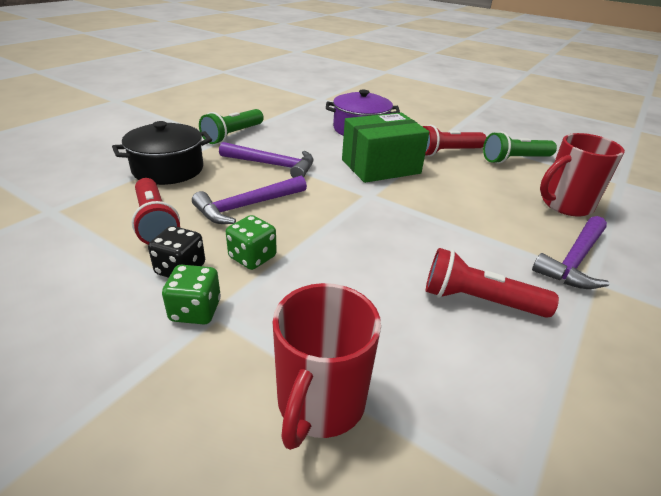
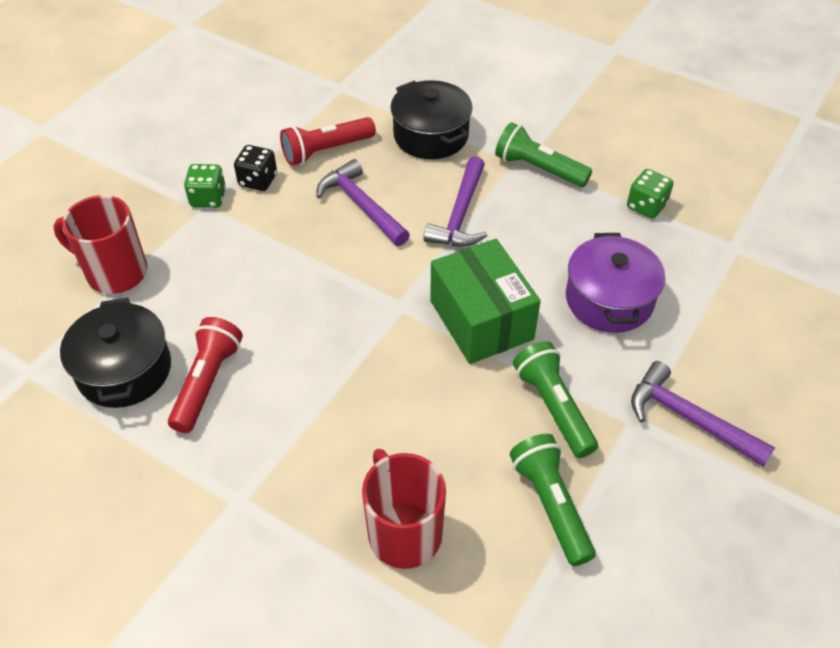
camera: 90 degrees right, 15 degrees up
green dice [226,215,277,270] -> green dice moved to [627,169,674,219]
red flashlight [422,125,487,157] -> green flashlight [513,341,598,458]
purple hammer [532,216,609,289] -> purple hammer moved to [631,361,775,467]
none -> black pot [60,298,171,408]

